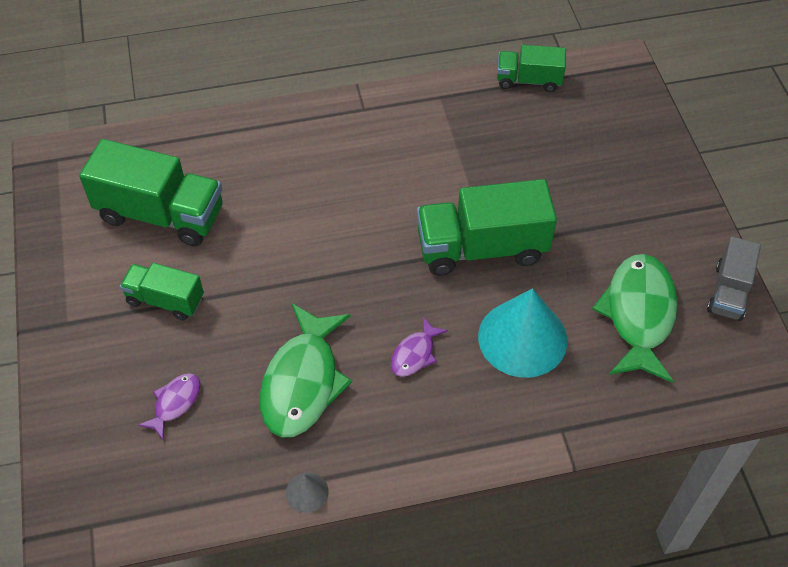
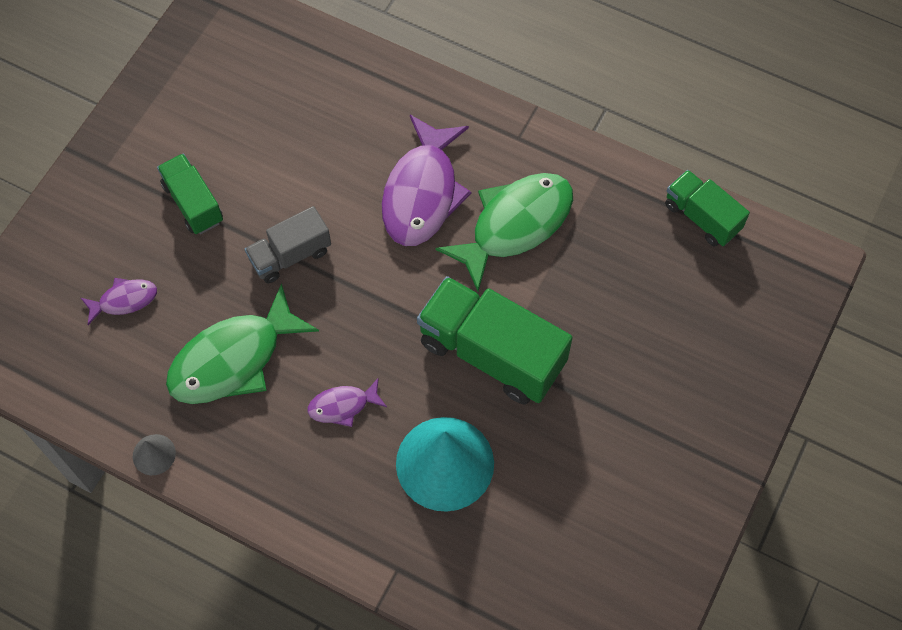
camera: 40 degrees right, 10 degrees up
green truck [79,139,222,246] -> none
green fish [592,254,678,383] -> green fish moved to [436,173,573,291]
grey truck [707,237,761,321] -> grey truck moved to [245,206,331,283]
none -> purple fish [382,115,472,246]

